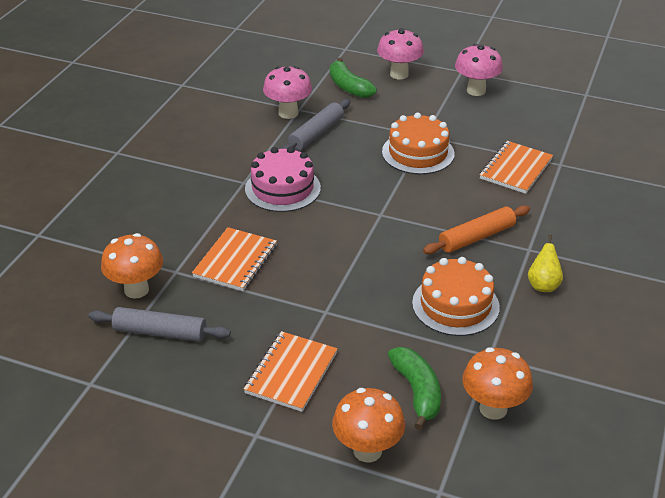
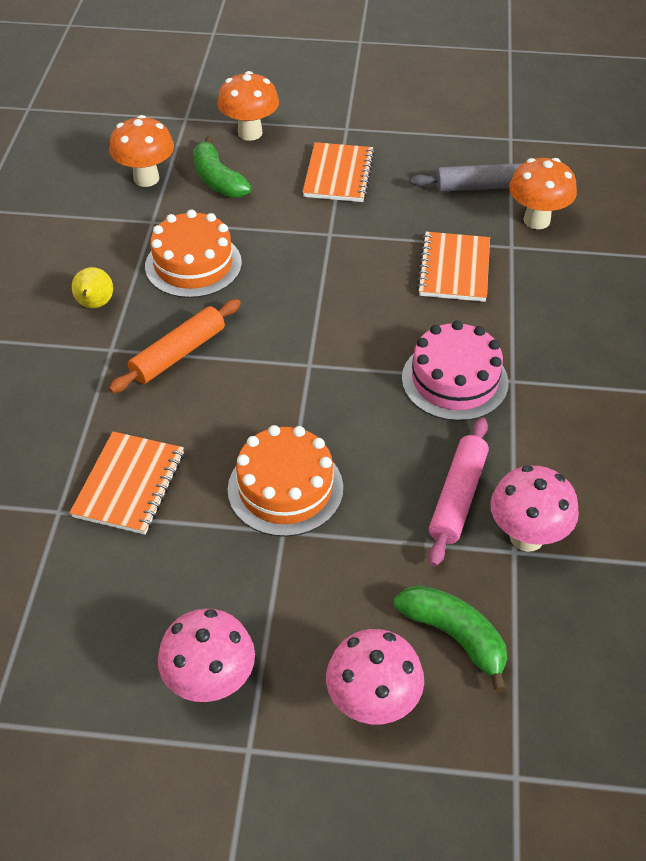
camera: 165 degrees right, 10 degrees up
grey rolling pin [281,99,350,151] -> pink rolling pin [428,418,489,567]

